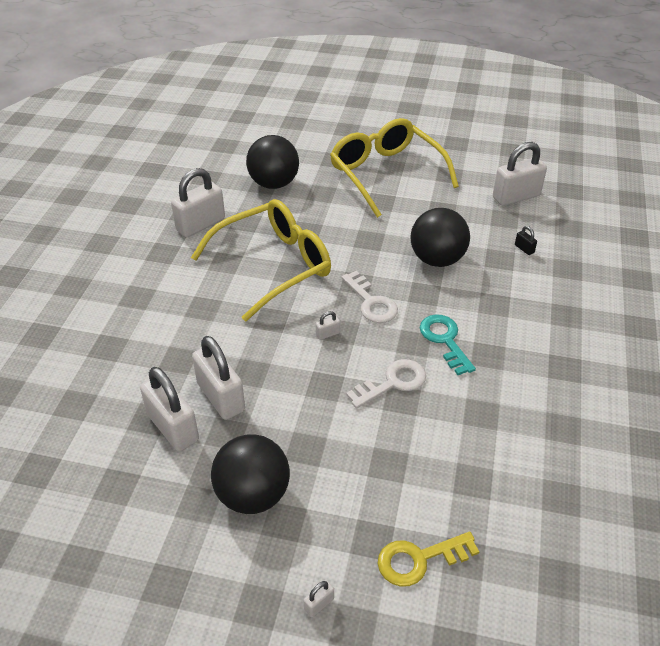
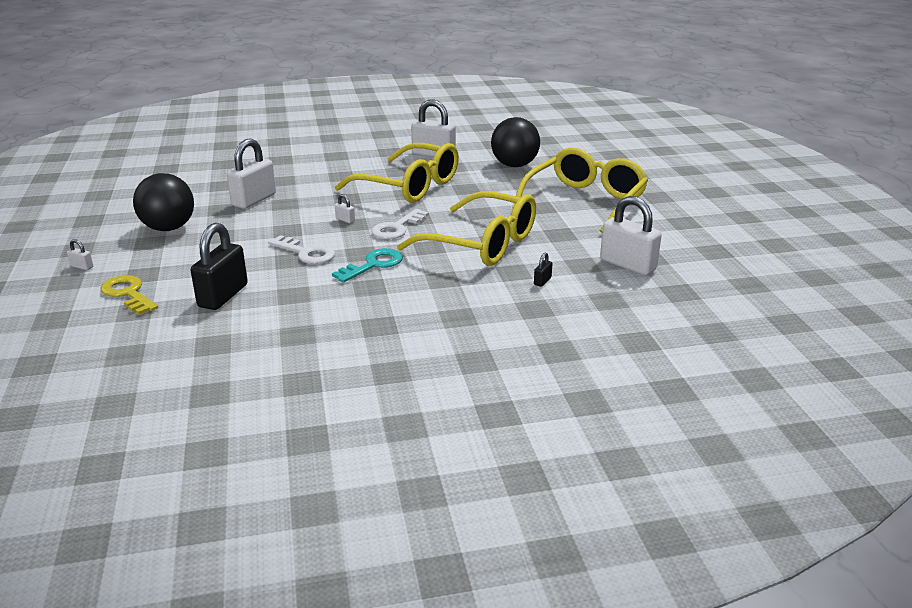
camera: 65 degrees right, 15 degrees down
white padlock [140,367,199,452] -> none
black ball [411,208,470,267] -> yellow glasses [397,191,536,266]
none -> black padlock [191,223,248,310]

